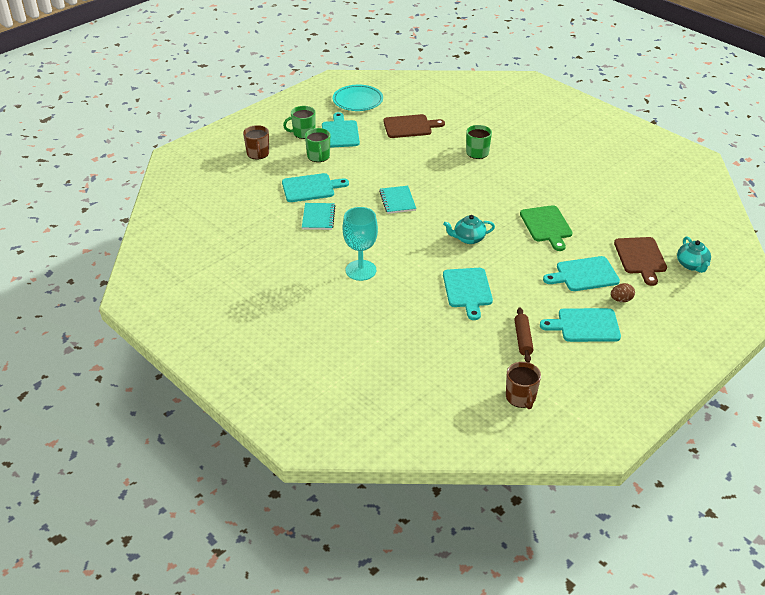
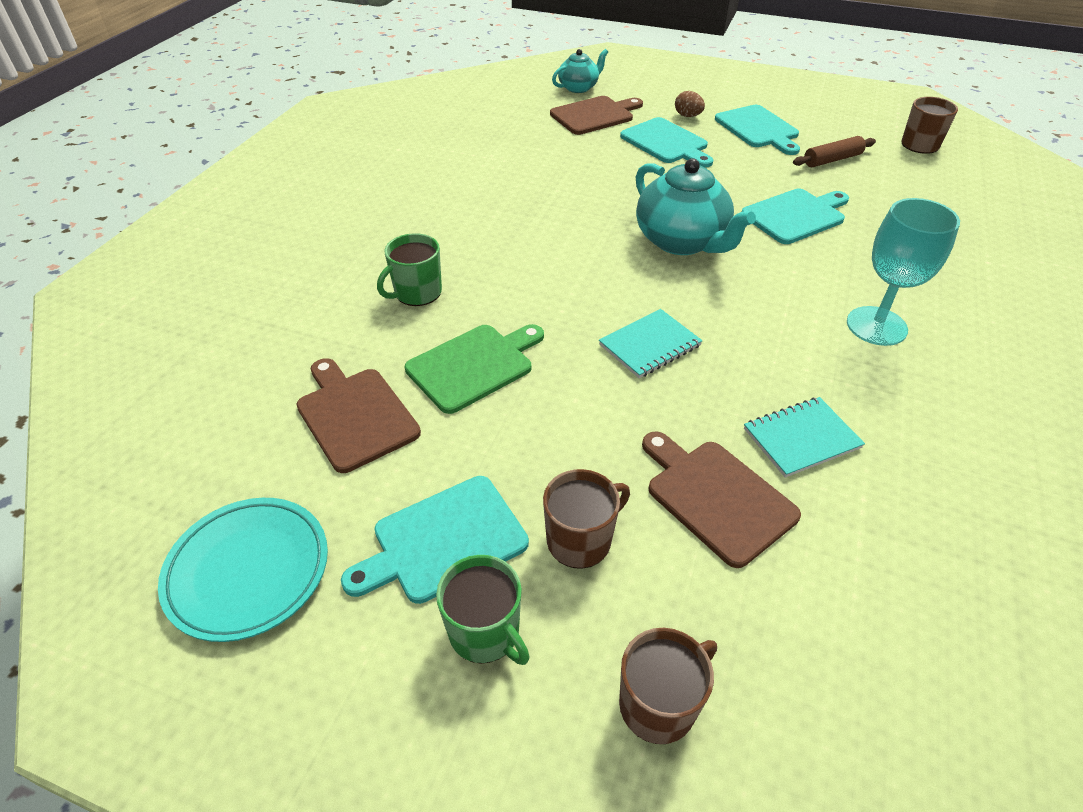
camera: 115 degrees left, 5 degrees up
turquoise cutting board [282,173,349,202] -> brown cutting board [642,432,801,568]
green mug [305,128,330,162] -> brown mug [543,469,630,569]
turquoise teapot [443,215,495,244] -> turquoise teapot [636,158,756,255], size x1.73
green cutting board [520,205,573,251] -> green cutting board moved to [405,324,544,414]

